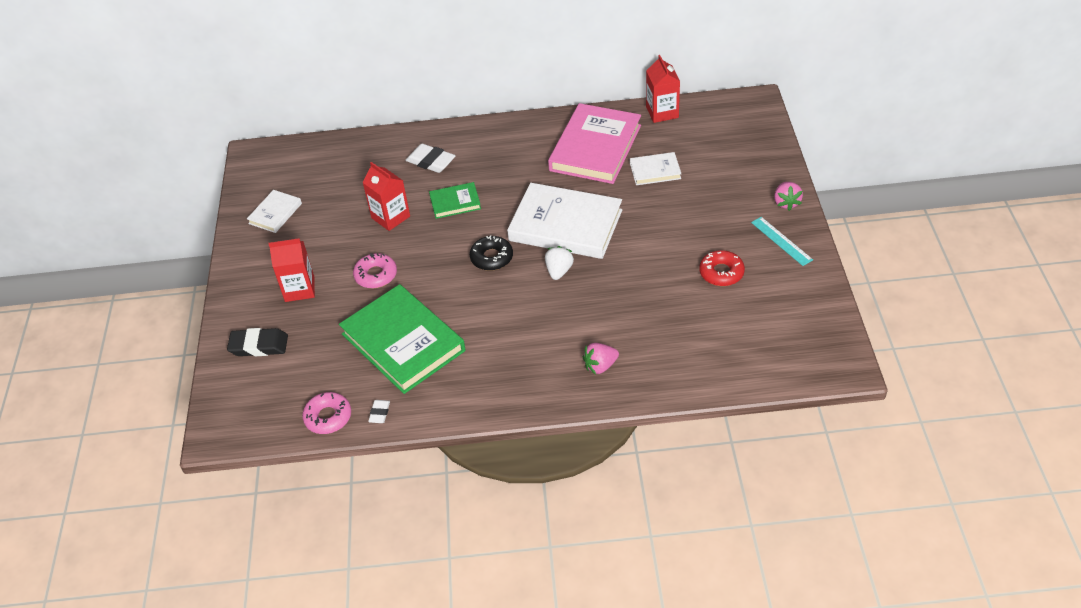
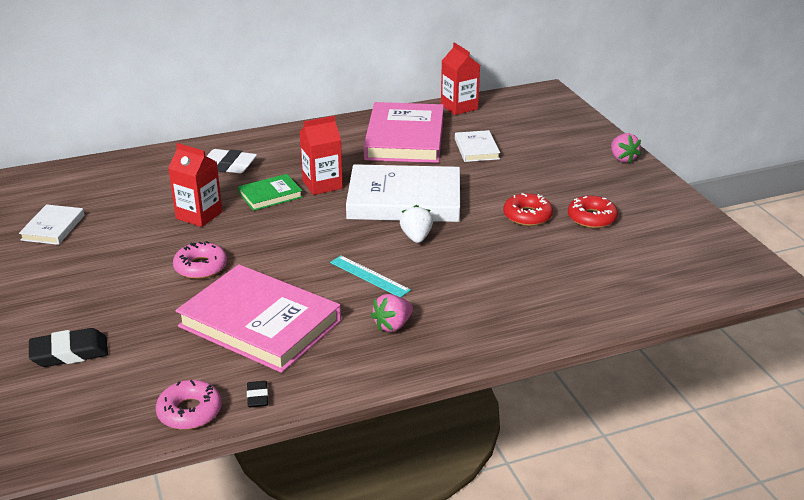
camera: 20 degrees left, 15 degrees down
red carton [268,238,315,302] -> red carton moved to [299,116,343,195]
green book [339,284,466,394] -> pink book [175,264,341,373]
white eraser [368,400,390,423] -> black eraser [247,381,268,407]
black donut [470,236,513,271] -> none
pink strawberry [583,343,619,374] -> pink strawberry moved to [371,294,413,332]
white book [630,152,681,185] -> white book turned 75 degrees counterclockwise [455,130,500,162]
turquoise ruler [751,217,813,266] -> turquoise ruler moved to [330,255,411,297]
none -> red donut [503,193,553,226]

